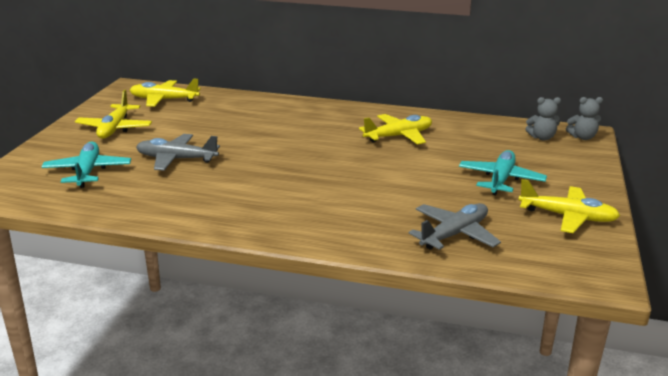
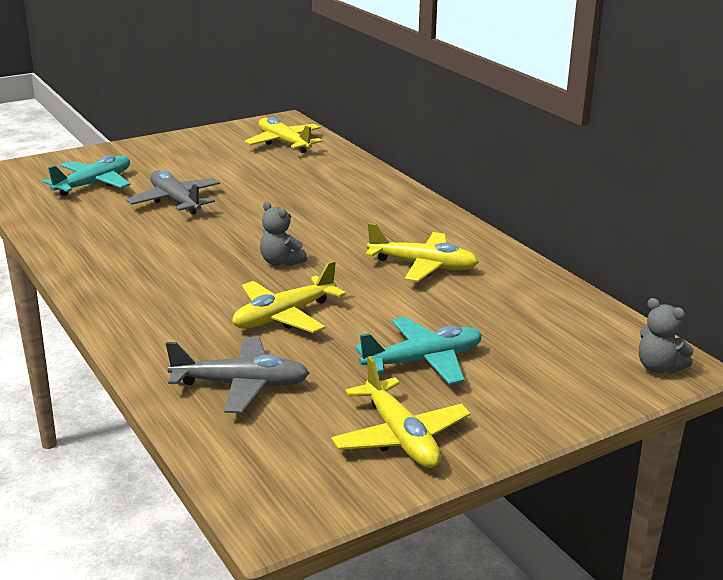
camera: 45 degrees right, 0 degrees up
yellow plane [75,90,152,139] -> yellow plane moved to [232,261,346,333]
grey teddy bear [526,97,561,141] -> grey teddy bear moved to [260,201,307,266]

